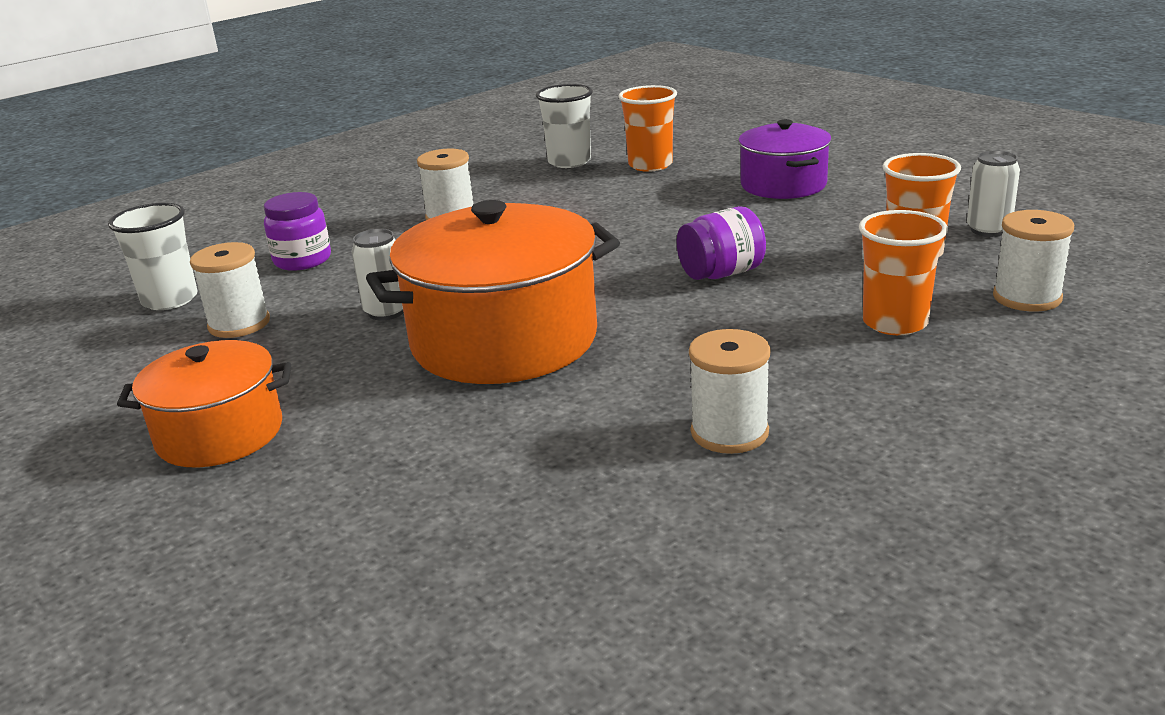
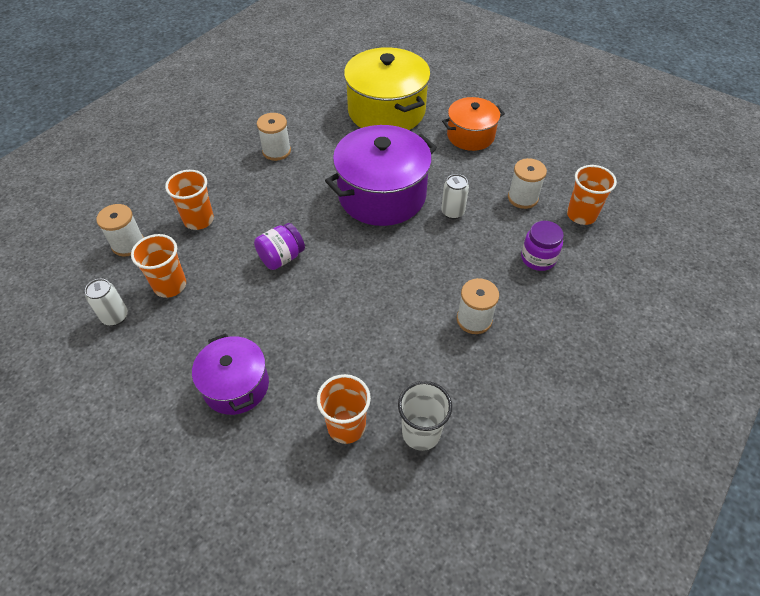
camera: 165 degrees right, 25 degrees up
white cup [108,203,197,310] -> orange cup [567,165,617,225]
orange pot [366,200,620,384] -> purple pot [325,125,437,226]
none -> yellow pot [344,47,431,130]

